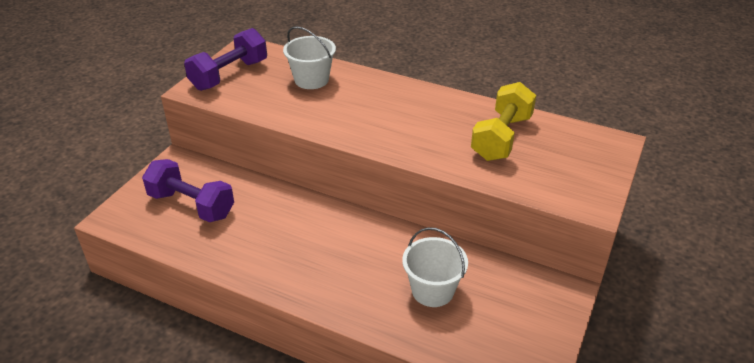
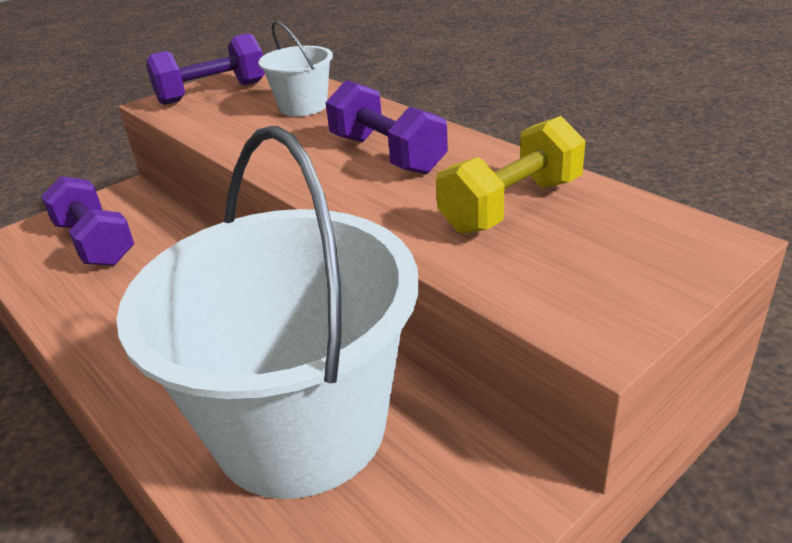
camera: 25 degrees right, 5 degrees down
white bucket [402,227,468,307] -> white bucket [116,126,419,499], size x2.35
none -> purple dumbbell [326,80,448,174]

